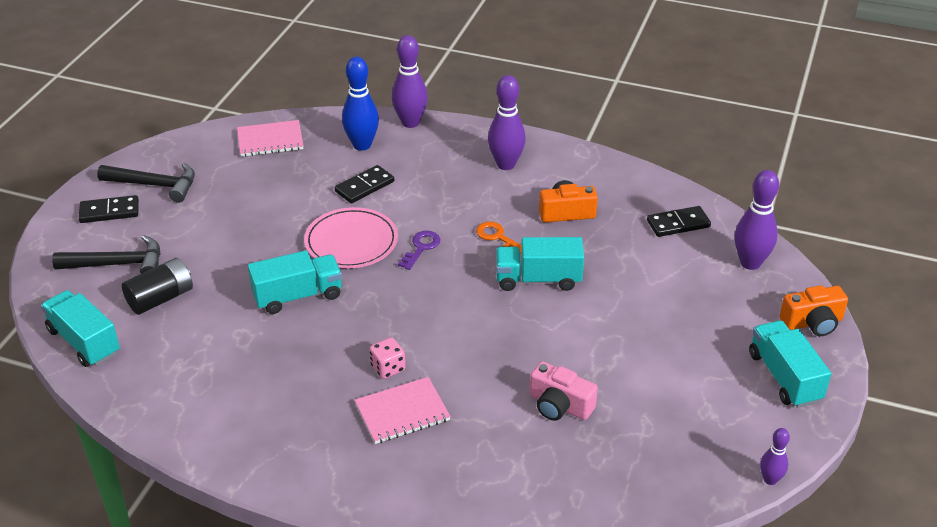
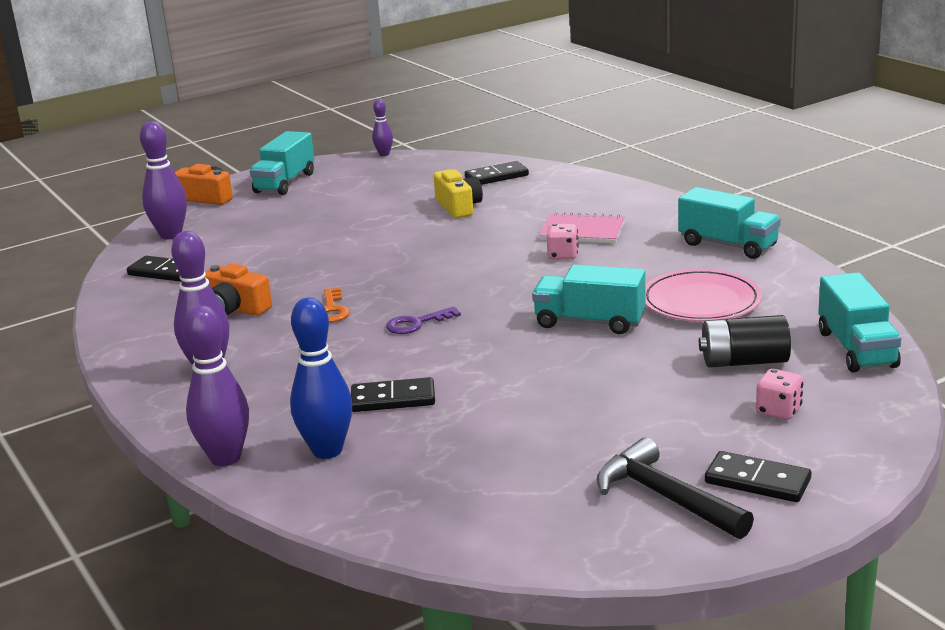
camera: 140 degrees left, 15 degrees down
black hammer [52,235,160,274] -> pink dice [756,369,803,420]
pink notebook [237,120,304,157] -> none
pink plate [304,207,398,269] -> pink plate moved to [645,269,762,322]
turquoise truck [496,237,584,291] -> turquoise truck moved to [678,187,781,259]
pink camera [530,361,598,421] -> yellow camera [433,169,483,218]
none -> black domino [465,161,529,185]

